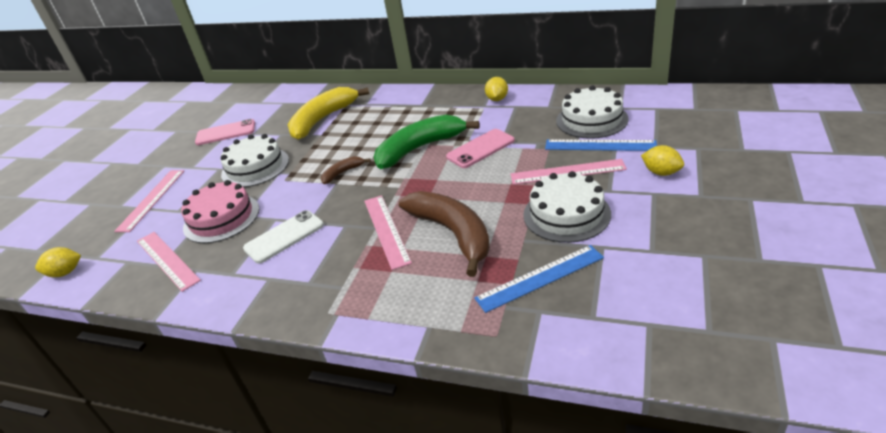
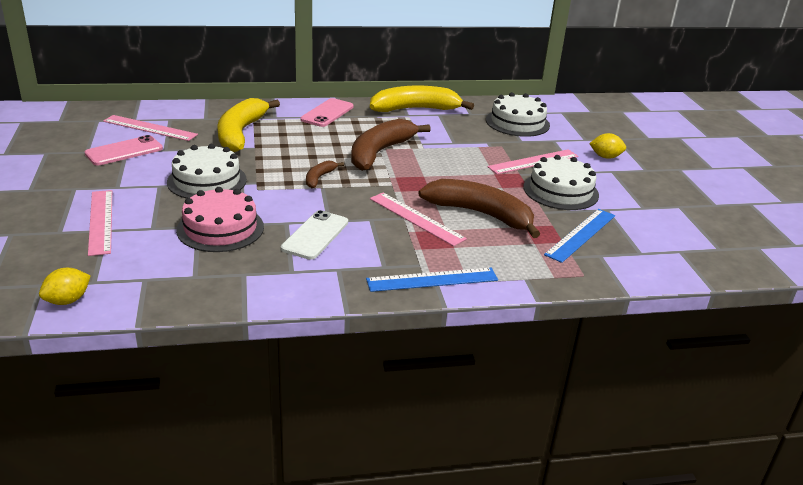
camera: 35 degrees left, 5 degrees down
pink ruler [137,232,201,292] -> pink ruler moved to [103,115,198,141]
green banana [374,115,480,169] -> brown banana [351,119,431,171]
pink phone [446,129,515,168] -> pink phone moved to [301,98,354,127]
yellow lemon [485,77,508,101] -> yellow banana [370,86,474,112]
blue ruler [545,139,657,151] -> blue ruler moved to [366,268,498,292]

